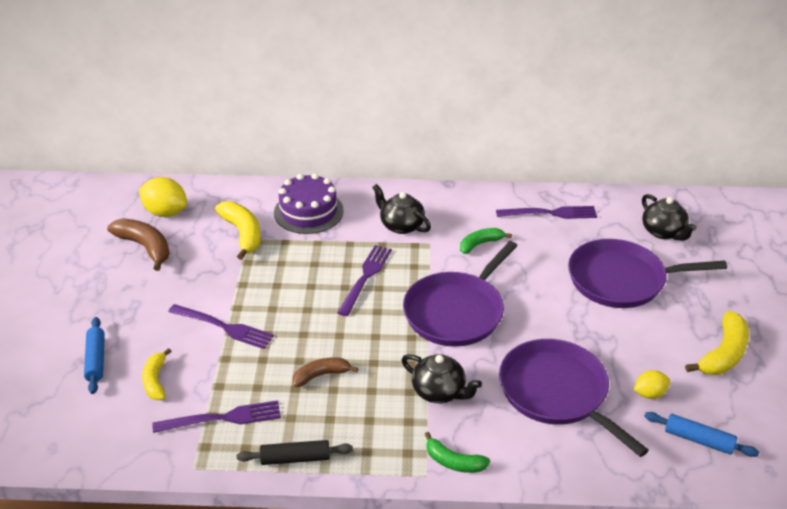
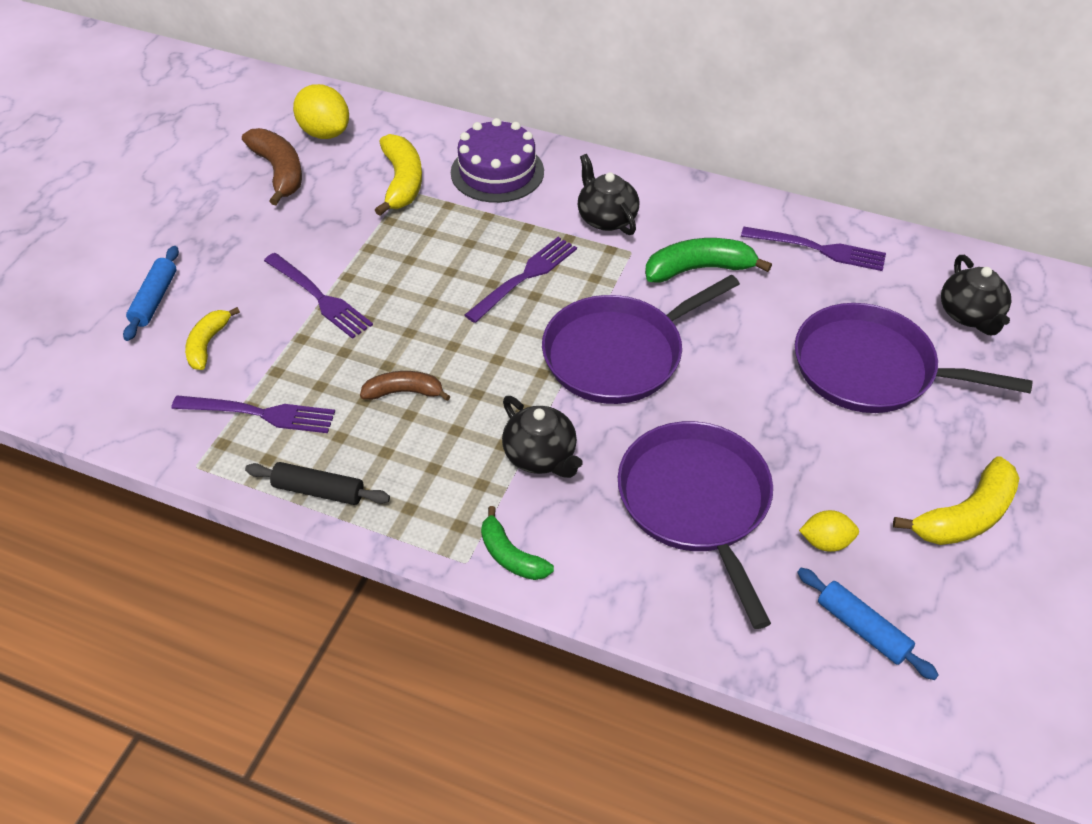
camera: 20 degrees right, 10 degrees up
green banana [460,228,512,254] -> green banana [645,238,772,283], size x1.55

